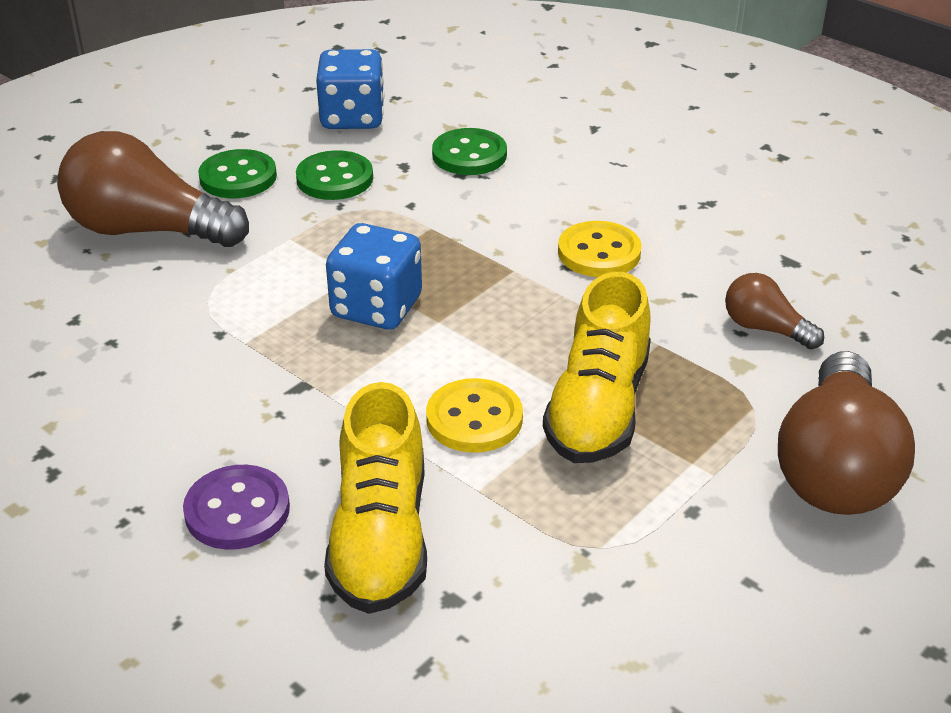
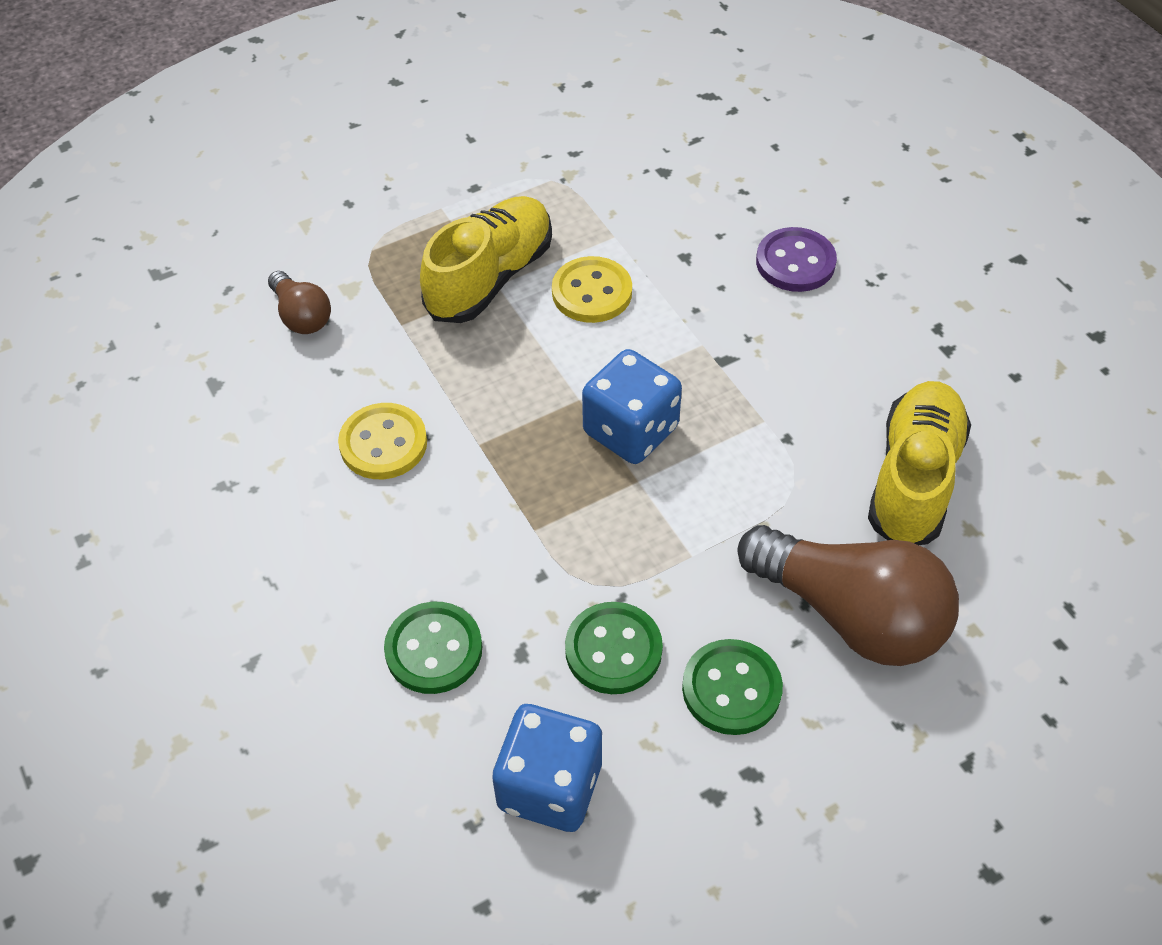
camera: 160 degrees left, 15 degrees up
yellow shoe [324,382,427,614] -> yellow shoe moved to [868,381,971,545]
brown light bulb [778,351,915,515] -> none

